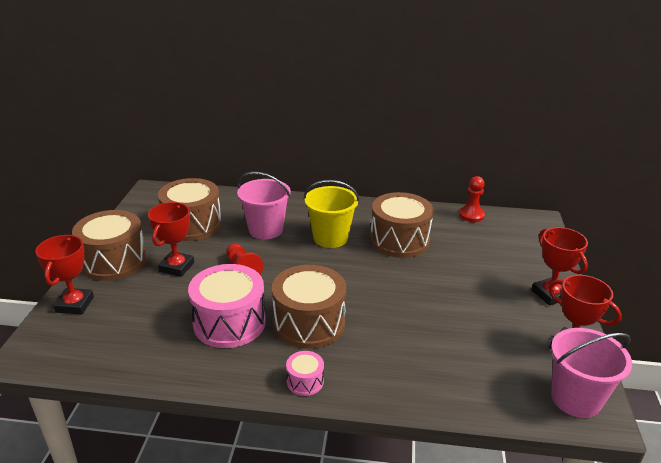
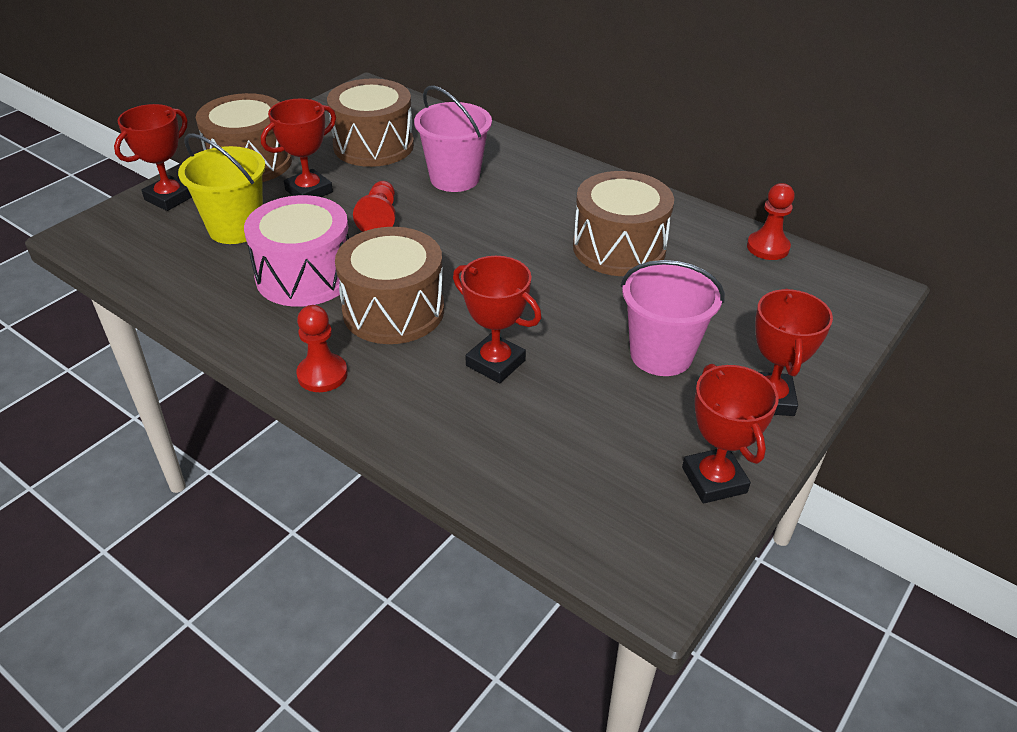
camera: 30 degrees right, 10 degrees up
pink drum [286,351,324,396] -> red pawn [296,305,348,392]
yellow bucket [303,180,360,248] -> yellow bucket moved to [178,133,266,244]
pink bucket [551,328,632,418] -> pink bucket moved to [621,260,725,376]
none -> red trophy [453,256,541,384]

